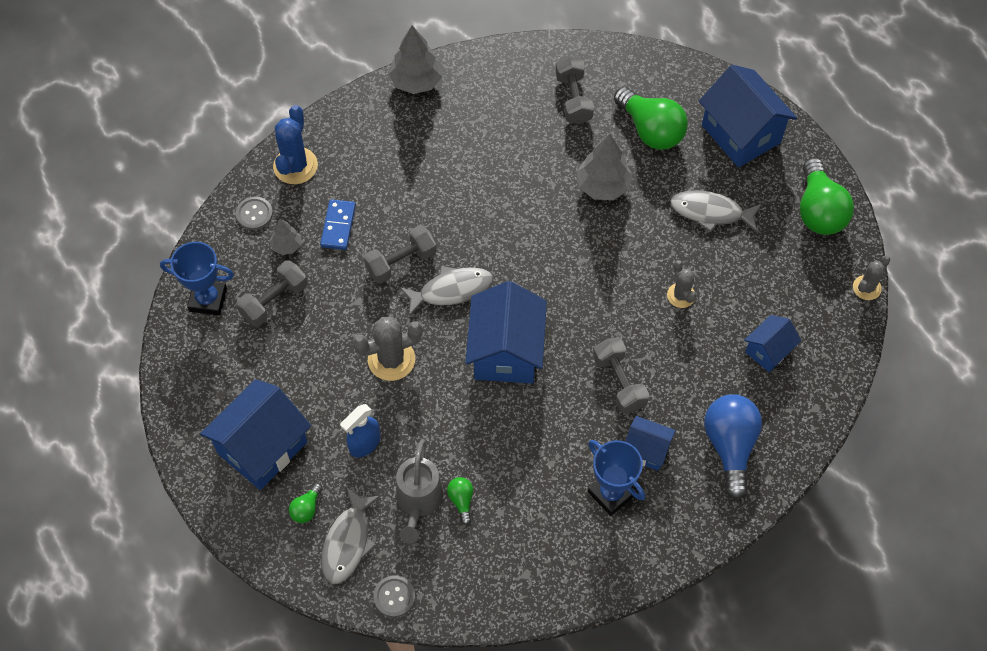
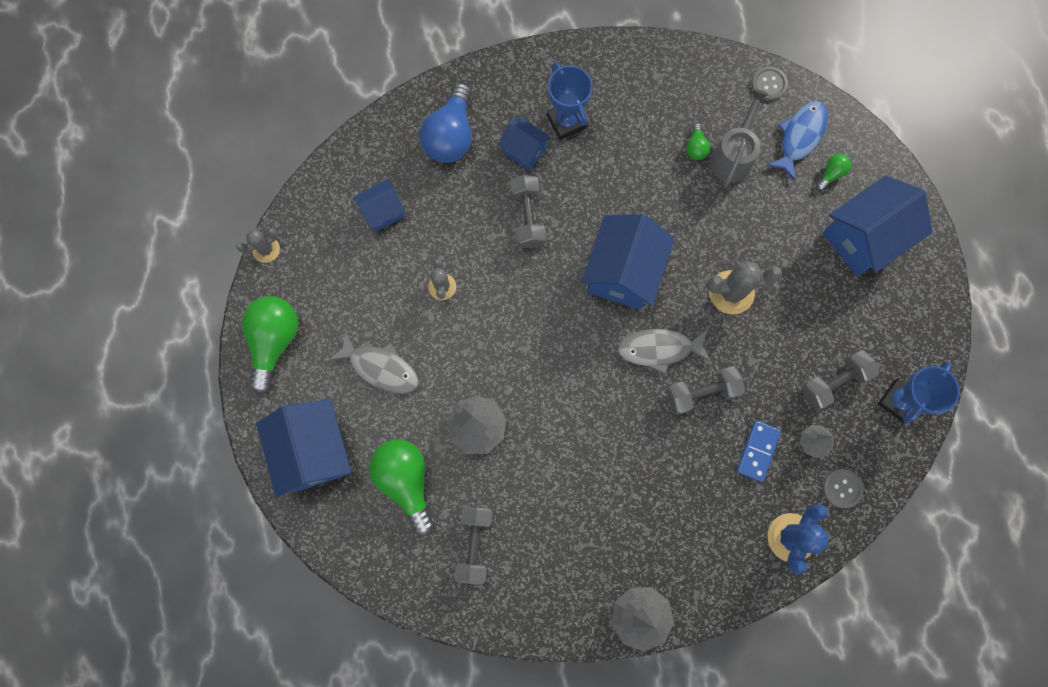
camera: 165 degrees left, 15 degrees up
blue trophy [160,242,234,315] -> blue trophy turned 75 degrees counterclockwise [878,361,960,424]
grey fish [321,487,381,584] -> blue fish [767,101,828,181]
blue spray bottle [340,404,381,457] -> none

